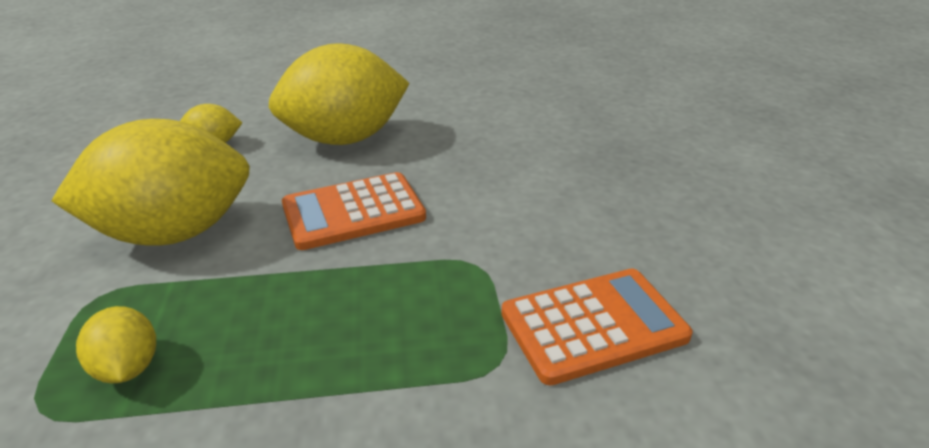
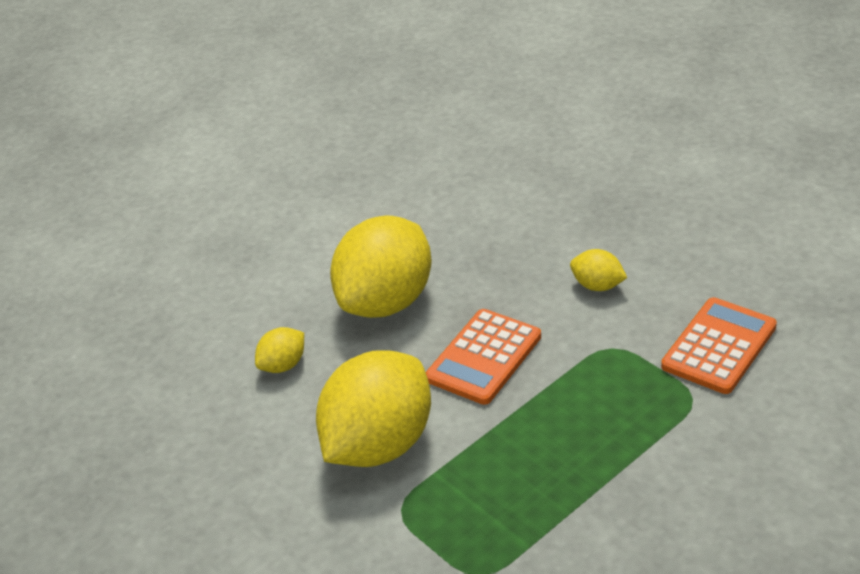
camera: 30 degrees left, 5 degrees up
yellow lemon [76,306,156,383] -> yellow lemon moved to [570,249,627,291]

